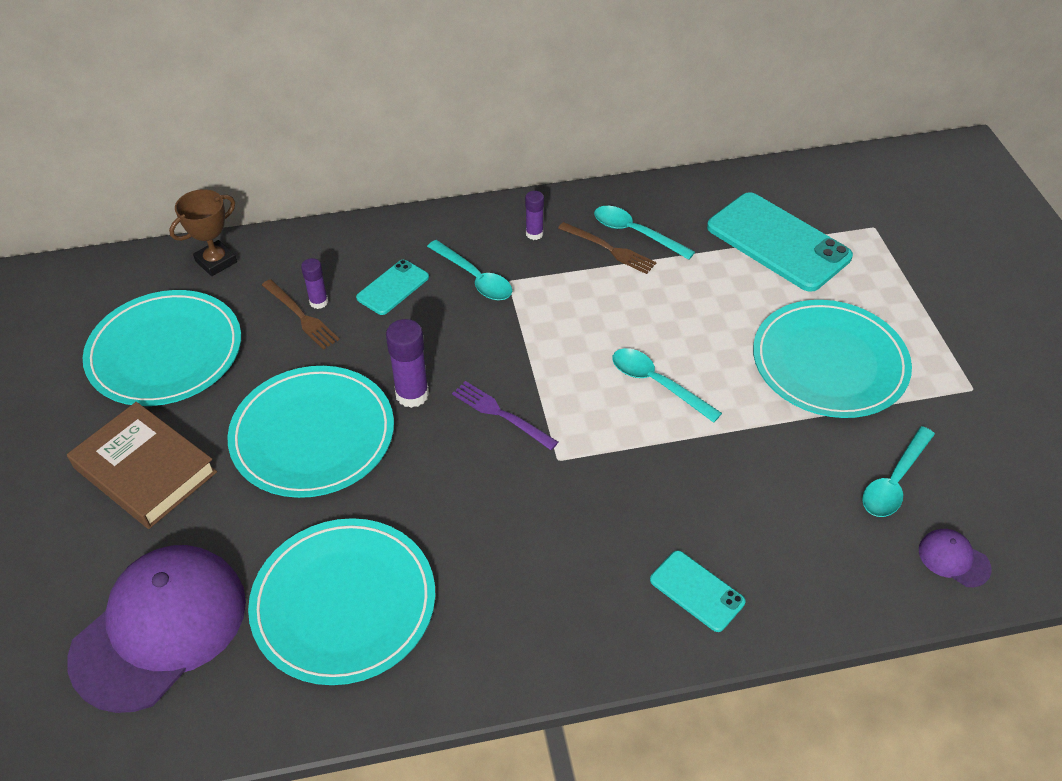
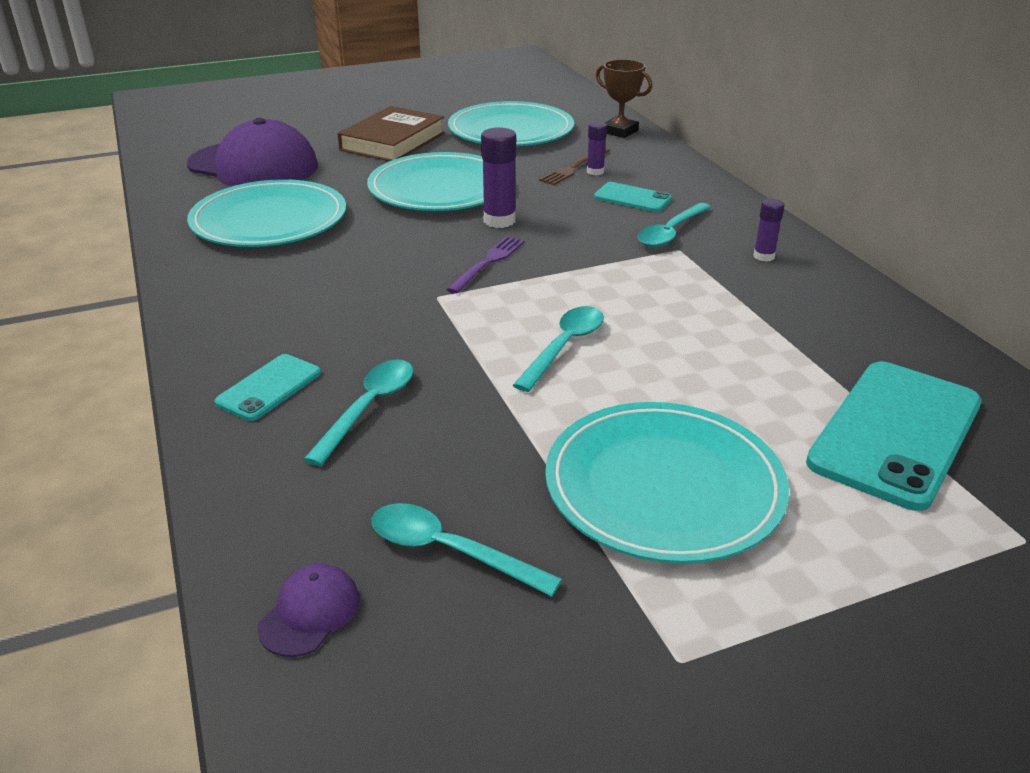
camera: 80 degrees right, 15 degrees down
brown fork [558,222,656,274] -> none
turquoise spoon [594,206,695,260] -> turquoise spoon moved to [304,359,414,466]

